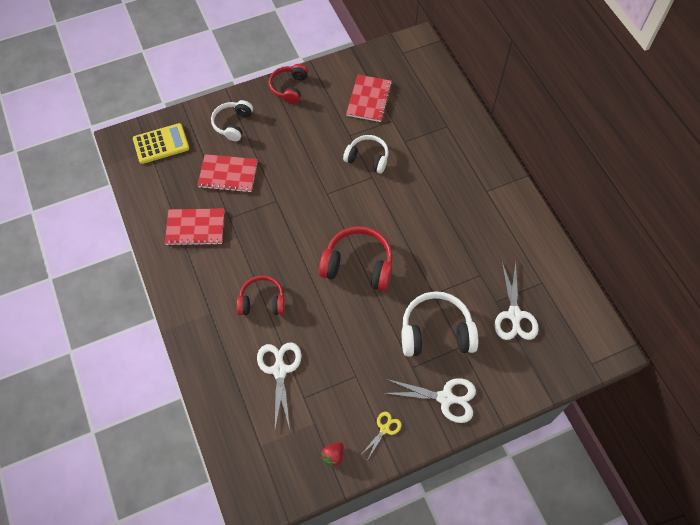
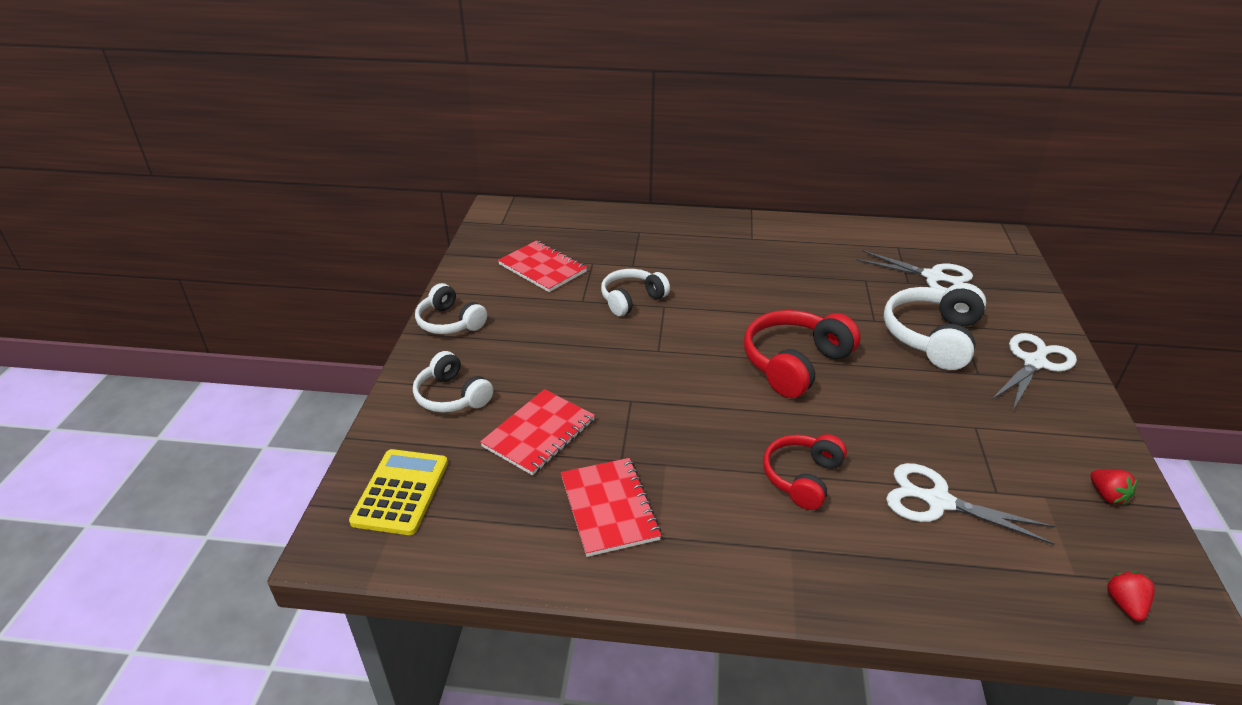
camera: 60 degrees left, 25 degrees down
red notebook [165,209,224,246] -> red notebook turned 45 degrees counterclockwise [561,458,661,557]
red headphones [269,64,308,104] -> white headphones [415,283,487,334]
yellow scissors [362,412,402,459] -> none
none -> red strawberry [1107,571,1155,621]

